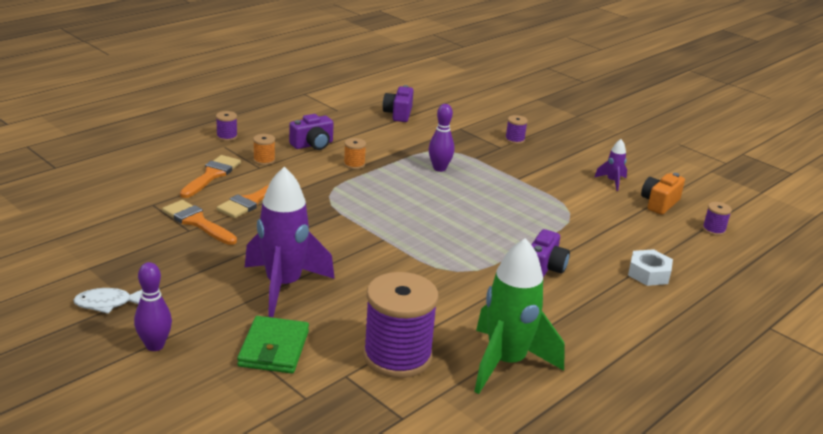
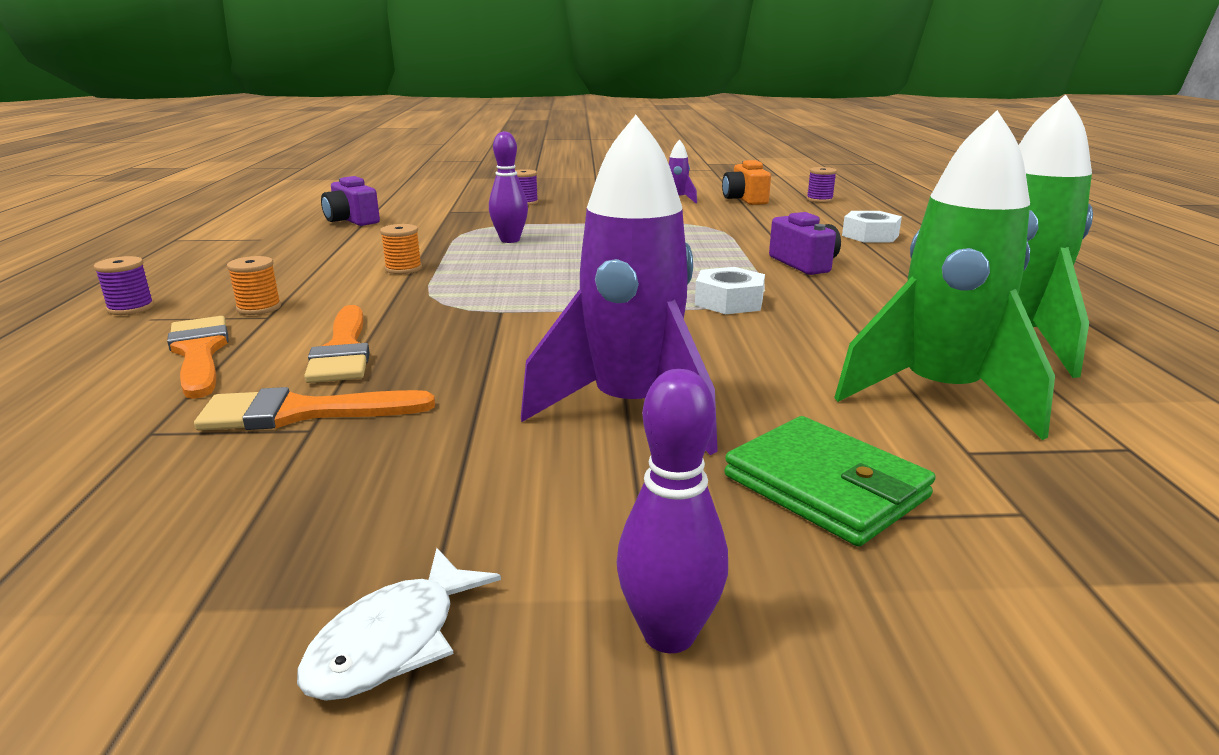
camera: 45 degrees left, 5 degrees down
purple camera [289,114,333,150] -> none
purple spool [363,272,439,378] -> green rocket [834,110,1055,440]
none -> white nut [695,267,765,314]

